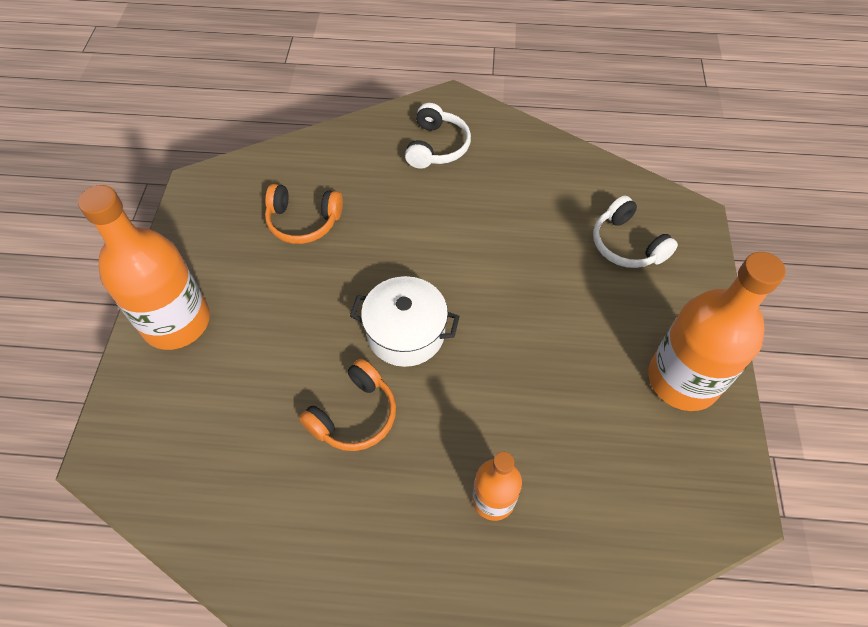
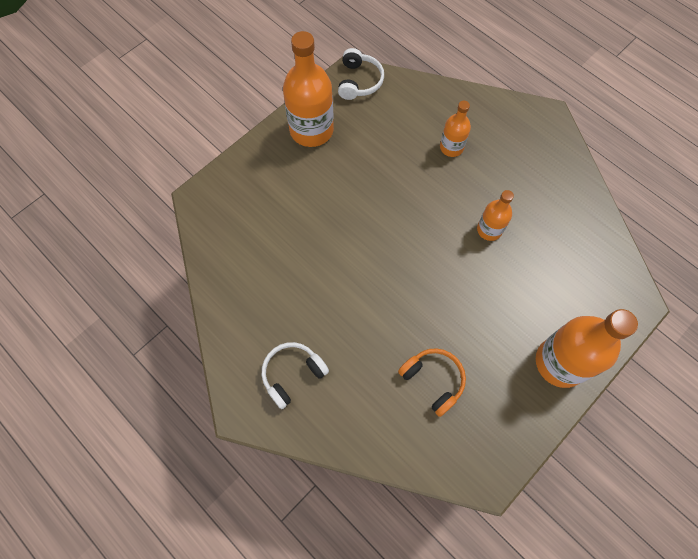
camera: 140 degrees left, 10 degrees up
orange headphones [299,359,396,451] -> orange bottle [477,190,514,241]
white pot [350,276,460,367] -> none
white headphones [593,196,678,268] -> white headphones moved to [338,48,384,100]

